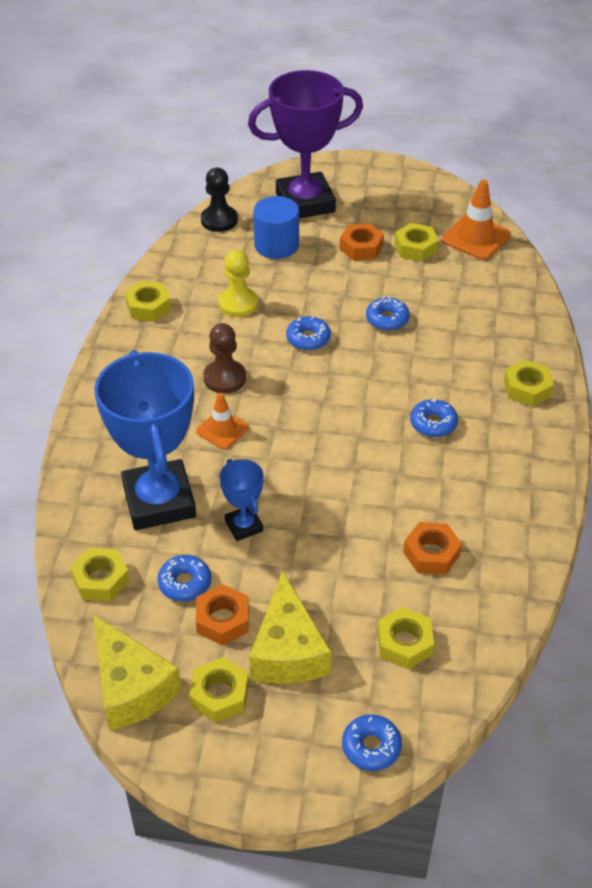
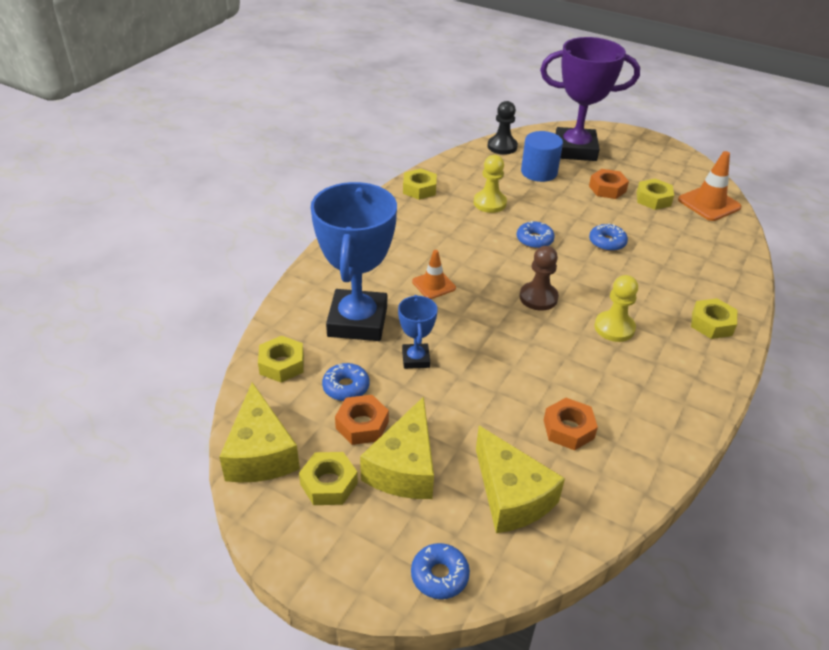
camera: 20 degrees right, 5 degrees down
brown pawn [203,323,246,393] -> brown pawn moved to [520,246,559,311]
yellow nut [377,607,434,669] -> yellow cheese [476,426,565,533]
blue donut [410,399,458,437] -> yellow pawn [594,275,638,342]

